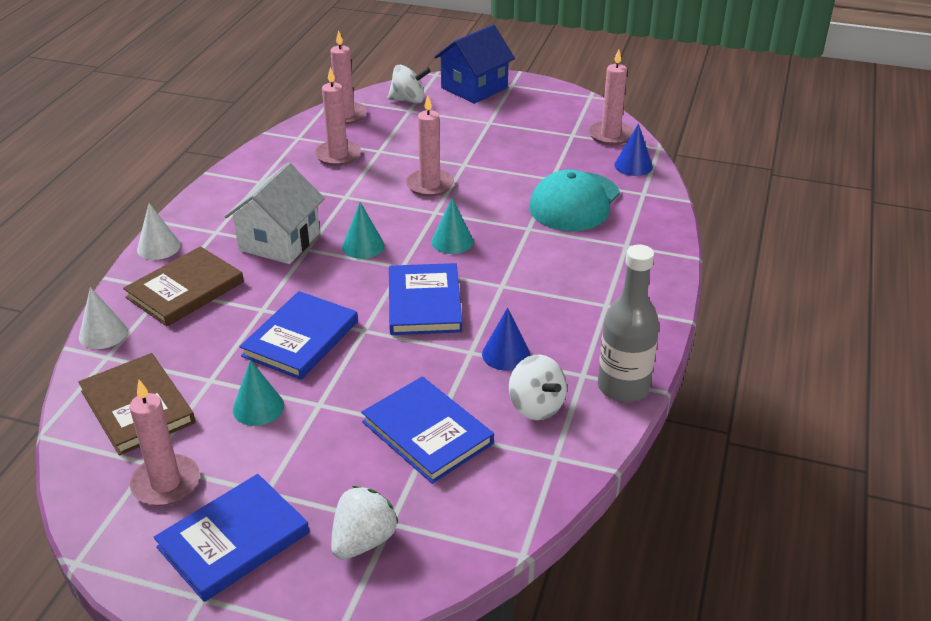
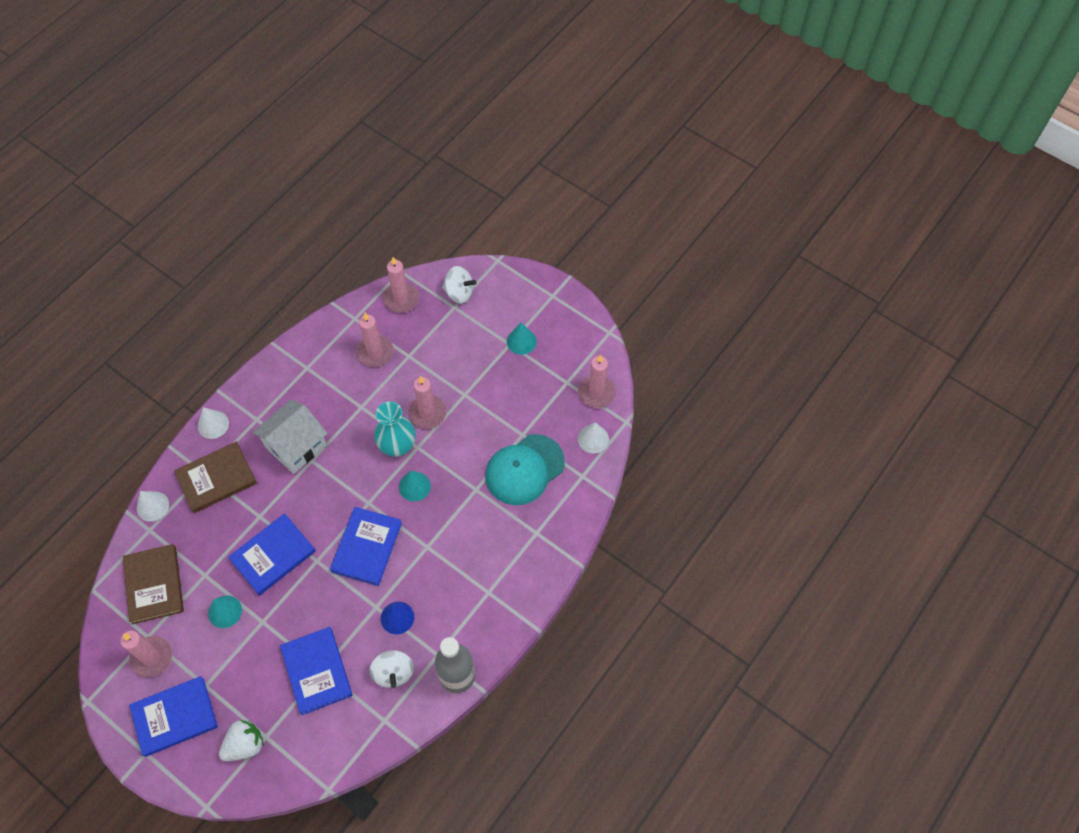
camera: 20 degrees right, 25 degrees up
turquoise cone [342,202,385,259] -> turquoise cone moved to [507,322,537,355]
blue house [434,25,515,104] -> none
blue cone [614,124,653,176] -> white cone [578,422,609,453]
none -> turquoise vase [374,402,416,457]

